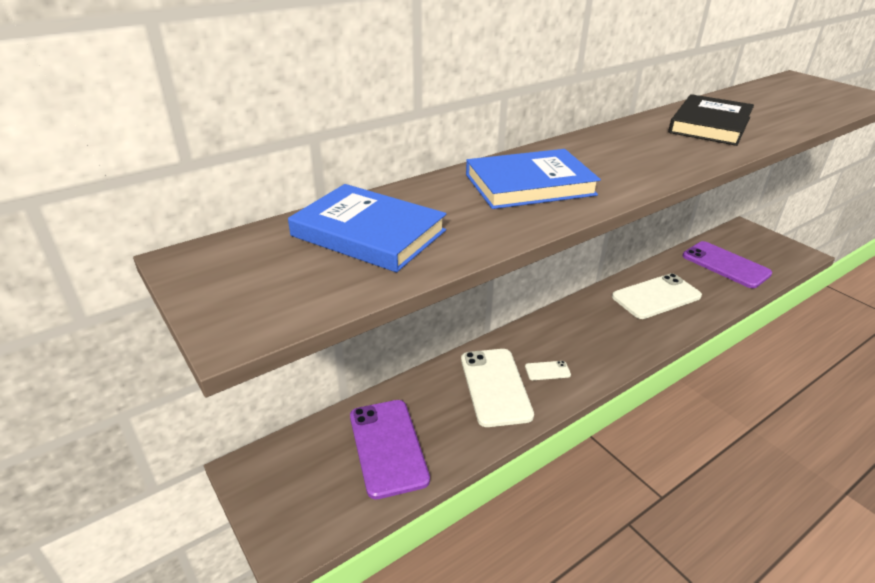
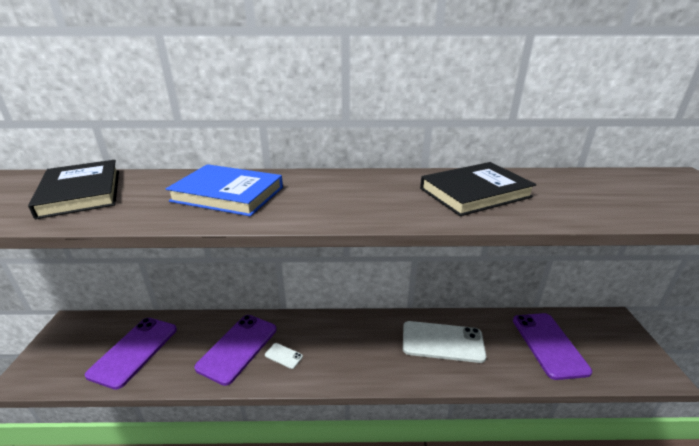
camera: 35 degrees right, 5 degrees down
blue book [288,184,446,272] -> black book [28,160,119,219]
white phone [461,349,534,427] -> purple phone [194,315,277,386]

